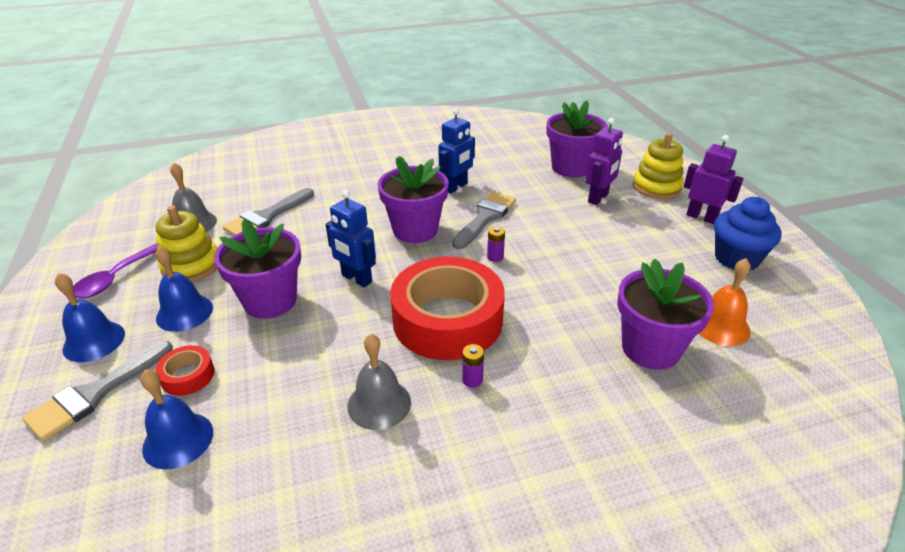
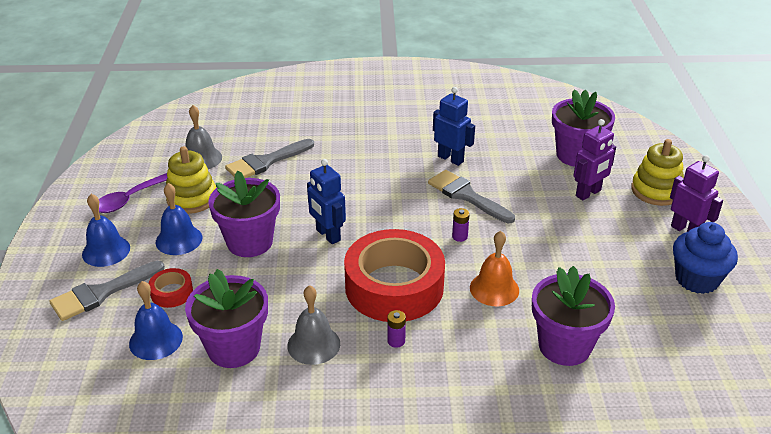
camera: 15 degrees right, 0 degrees up
purple flower pot [378,156,449,243] -> purple flower pot moved to [185,269,268,368]
blue robot [438,108,475,193] -> blue robot turned 105 degrees counterclockwise [433,87,475,166]
grey brush [452,191,516,249] -> grey brush turned 90 degrees counterclockwise [428,170,515,223]
orange bell [699,258,751,346] -> orange bell moved to [470,231,519,306]

